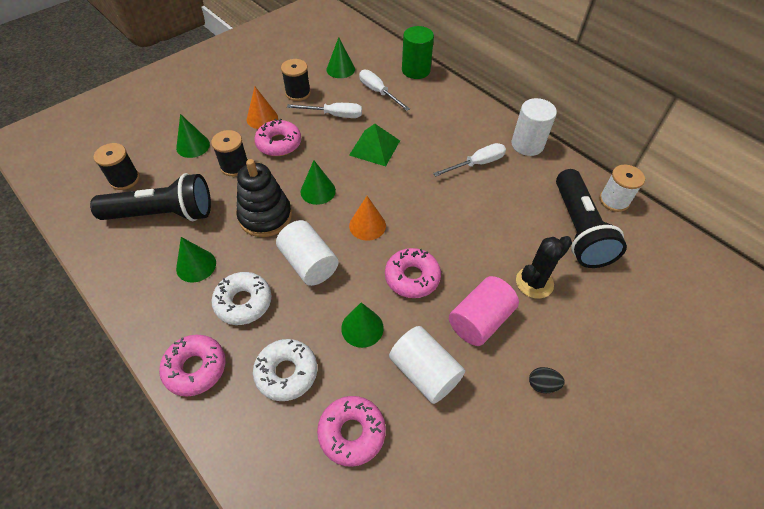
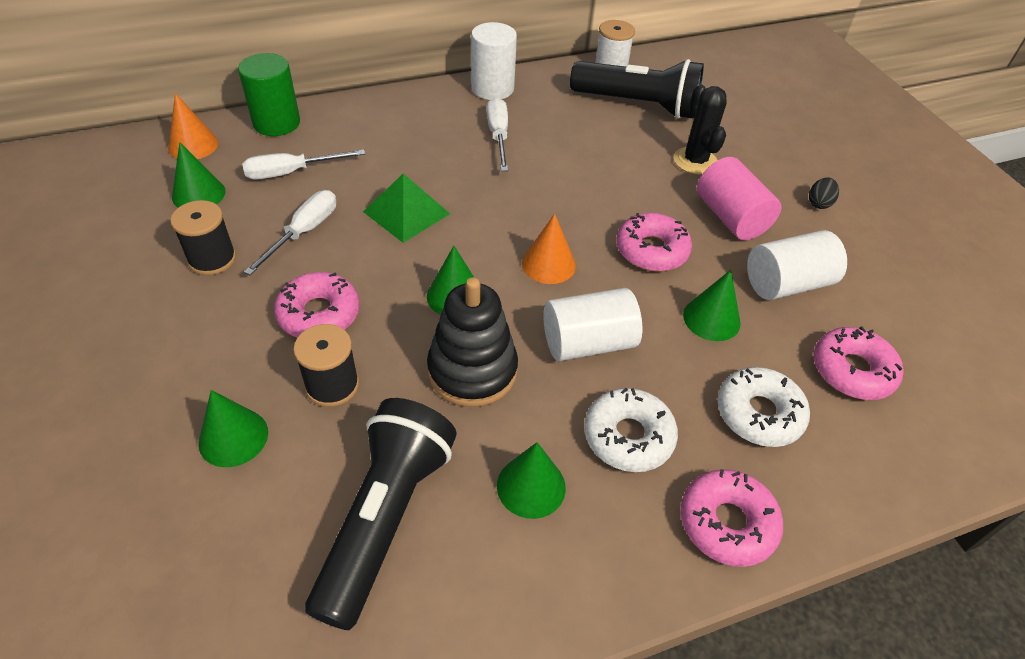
camera: 70 degrees left, 5 degrees down
black spool [93,143,140,190] -> none
orange cone [247,87,278,129] -> orange cone moved to [168,93,218,159]

